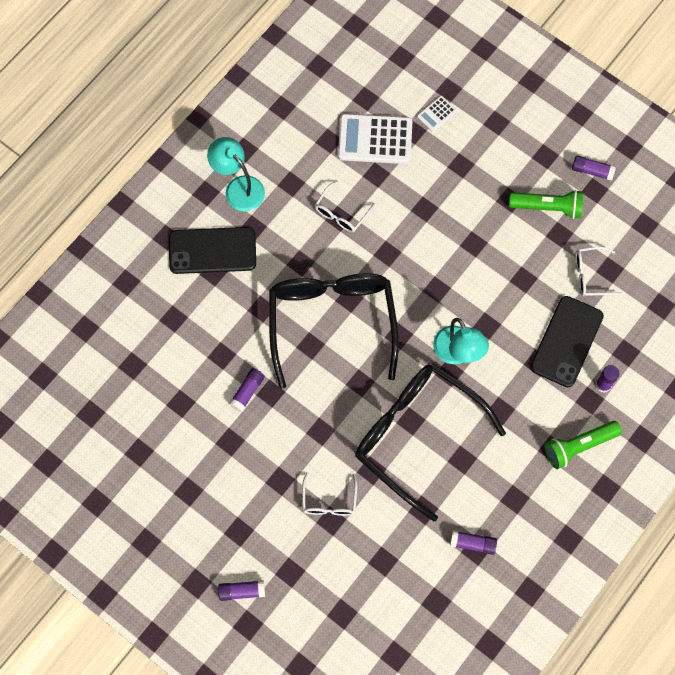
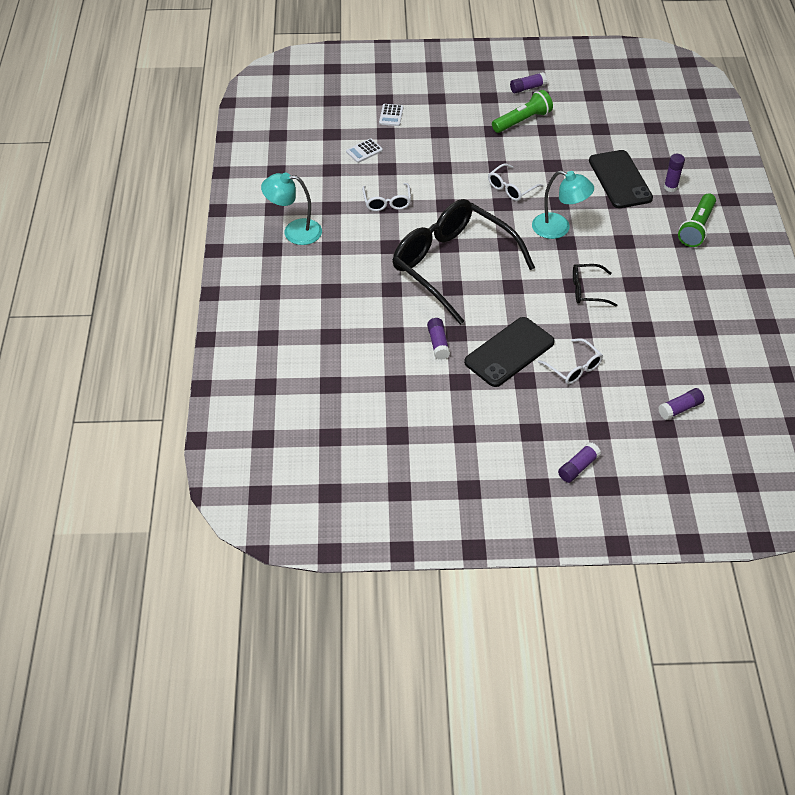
camera: 40 degrees left, 20 degrees down
black phone [169,227,256,274] -> black phone moved to [464,317,555,387]
white calculator [338,114,412,164] -> white calculator [346,138,383,163], size x0.48
black glasses [355,364,506,521] -> black glasses [573,264,617,306], size x0.42
purple glue stick [450,530,497,555] -> purple glue stick moved to [658,388,704,420]
white glasses [575,247,622,296] -> white glasses moved to [488,163,543,201]

